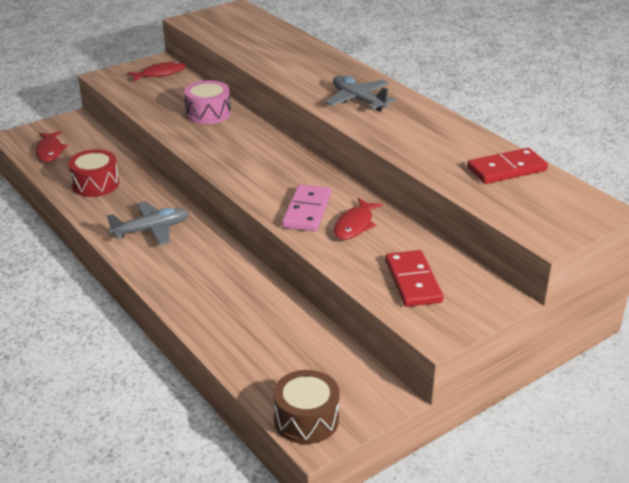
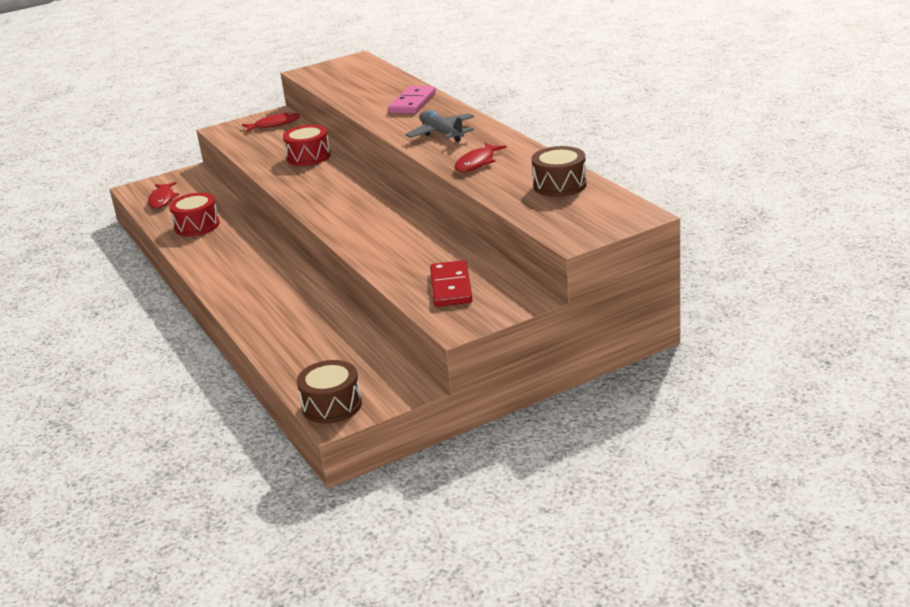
camera: 10 degrees right, 5 degrees down
grey plane [107,201,189,246] -> none
pink drum [184,80,231,124] -> red drum [283,125,331,166]
pink domino [282,184,331,232] -> pink domino moved to [388,86,436,114]
red fish [334,198,383,240] -> red fish moved to [454,143,507,172]
red domino [467,148,548,184] -> brown drum [532,146,586,197]

